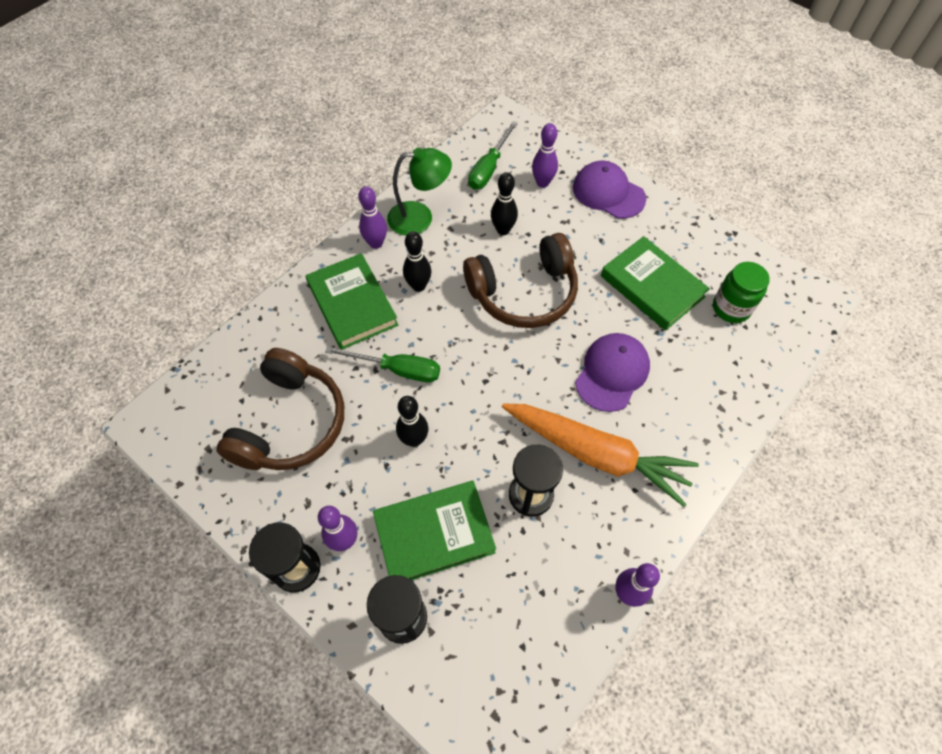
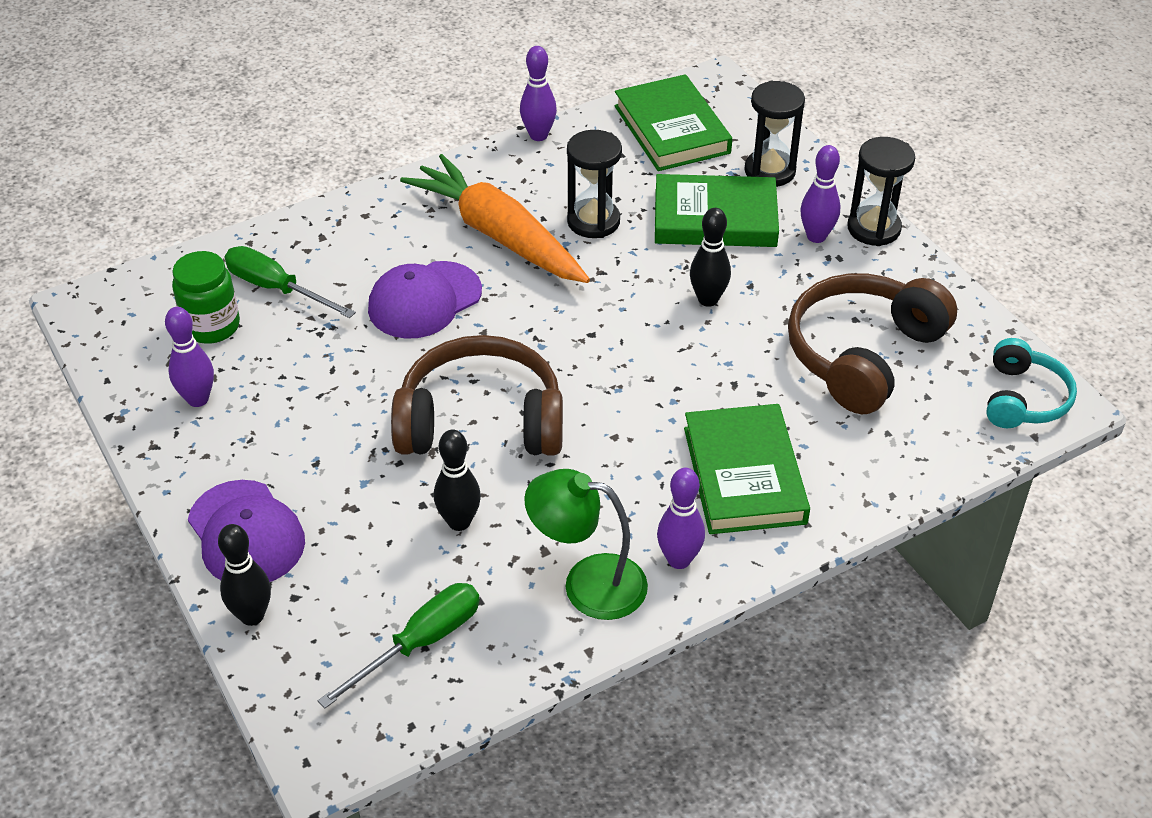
camera: 160 degrees left, 15 degrees down
green screwdriver [325,346,440,382] -> green screwdriver moved to [225,246,356,318]
black bowling pin [403,231,431,292] -> black bowling pin moved to [218,524,271,626]
purple bowling pin [532,123,558,188] -> purple bowling pin moved to [165,307,214,407]
green book [601,236,710,331] -> green book moved to [614,74,732,171]
none -> turquoise headphones [986,338,1077,428]

